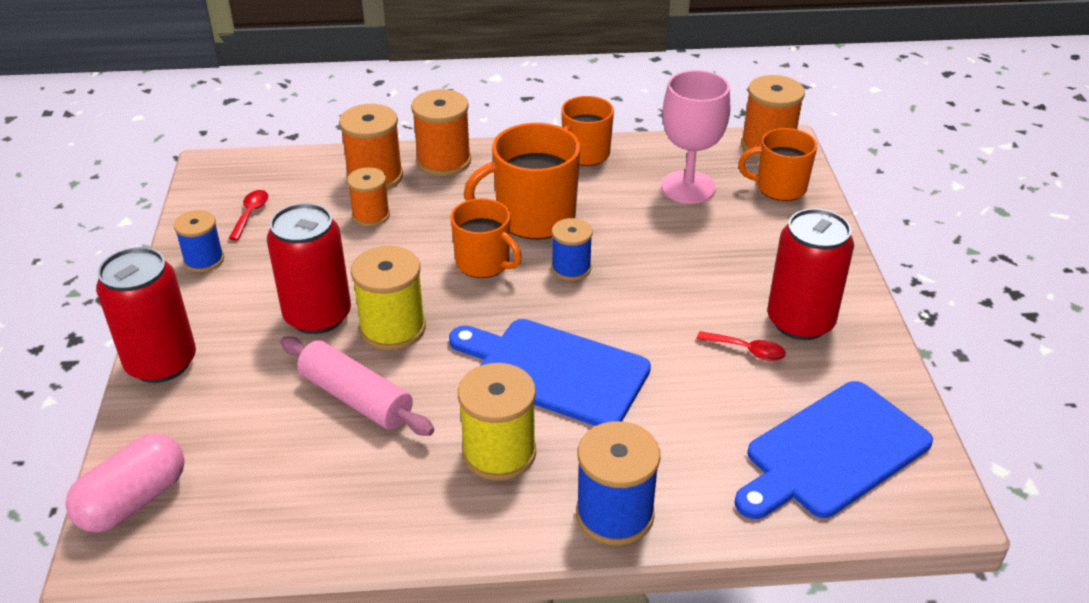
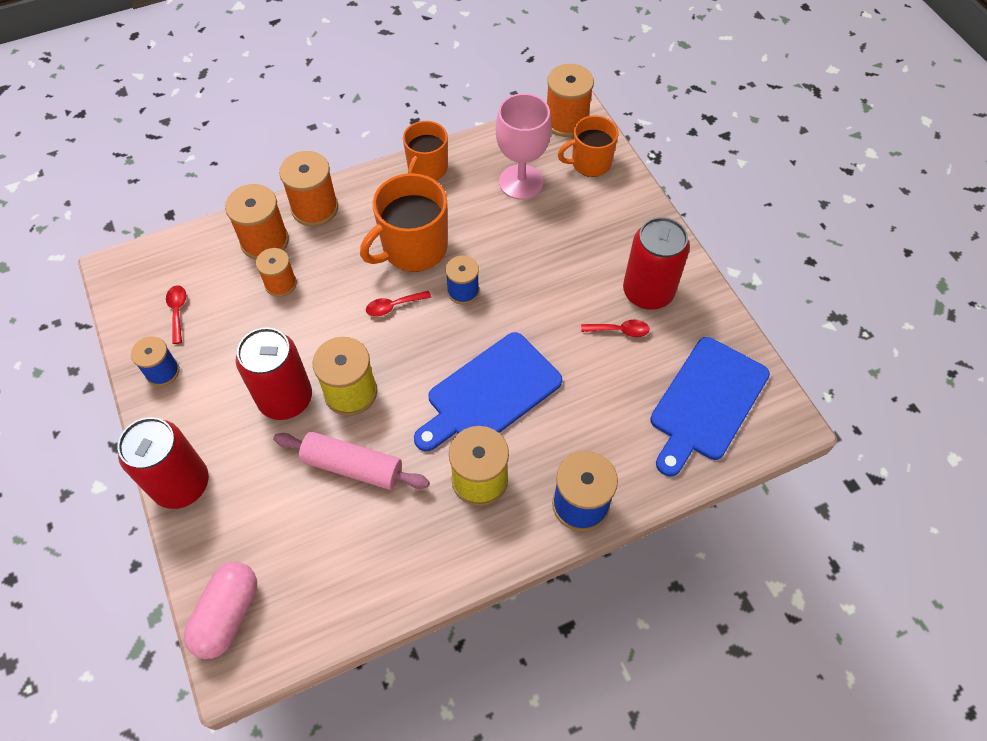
camera: 20 degrees left, 20 degrees up
blue cutting board [449,319,651,426] -> blue cutting board turned 45 degrees counterclockwise [414,332,562,452]
orange mug [450,198,522,278] -> red spoon [366,291,431,316]

